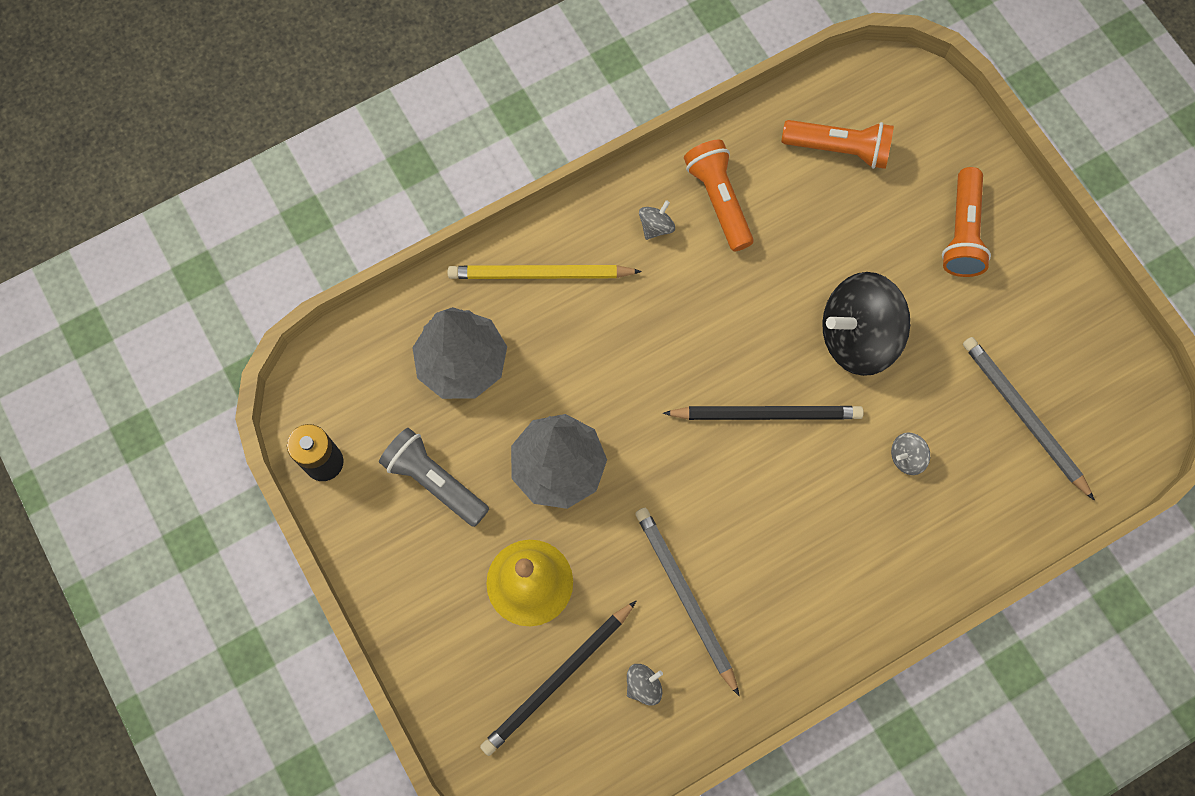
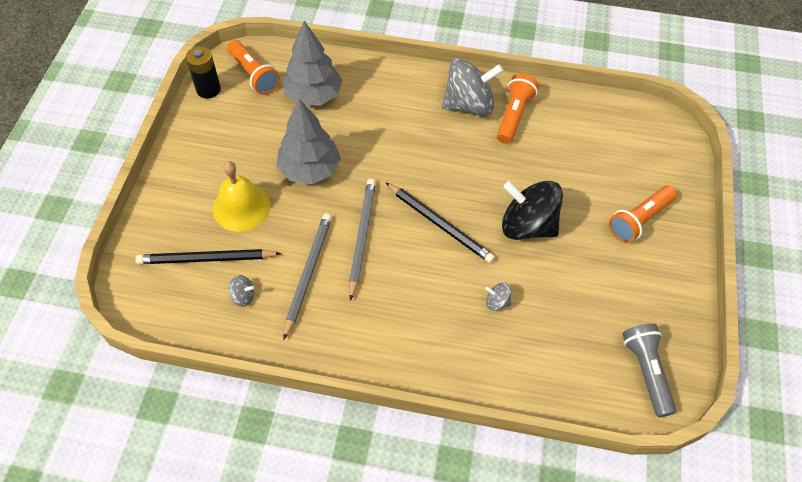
camera: 40 degrees right, 15 degrees down
grey flashlight [379,428,489,527] -> grey flashlight moved to [622,323,676,417]
yellow pencil [448,265,642,279] -> none
grey spinning top [639,200,675,240] -> grey spinning top [442,58,503,117], size x2.40
orange flashlight [782,120,894,169] -> orange flashlight moved to [227,40,280,95]
grey pencil [963,337,1095,500] -> grey pencil moved to [349,179,376,301]

